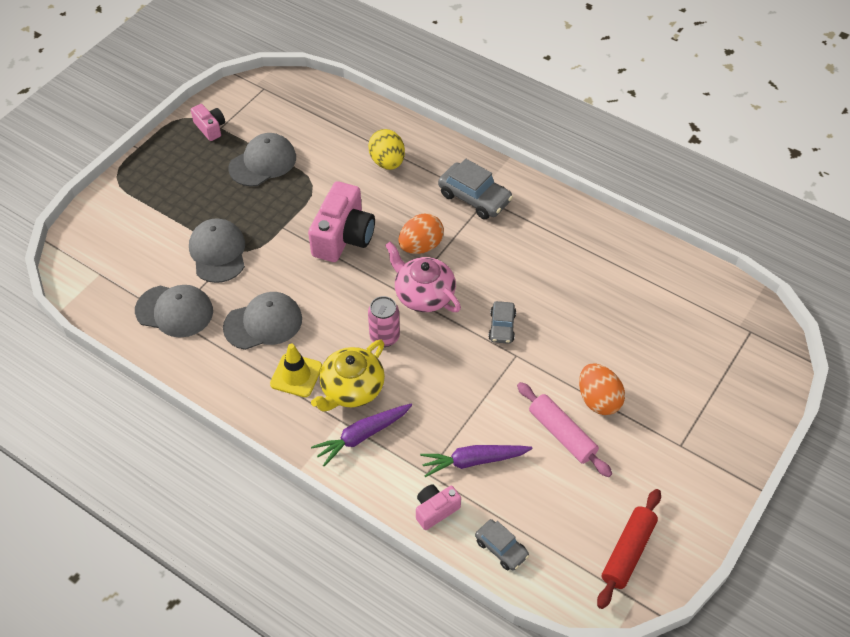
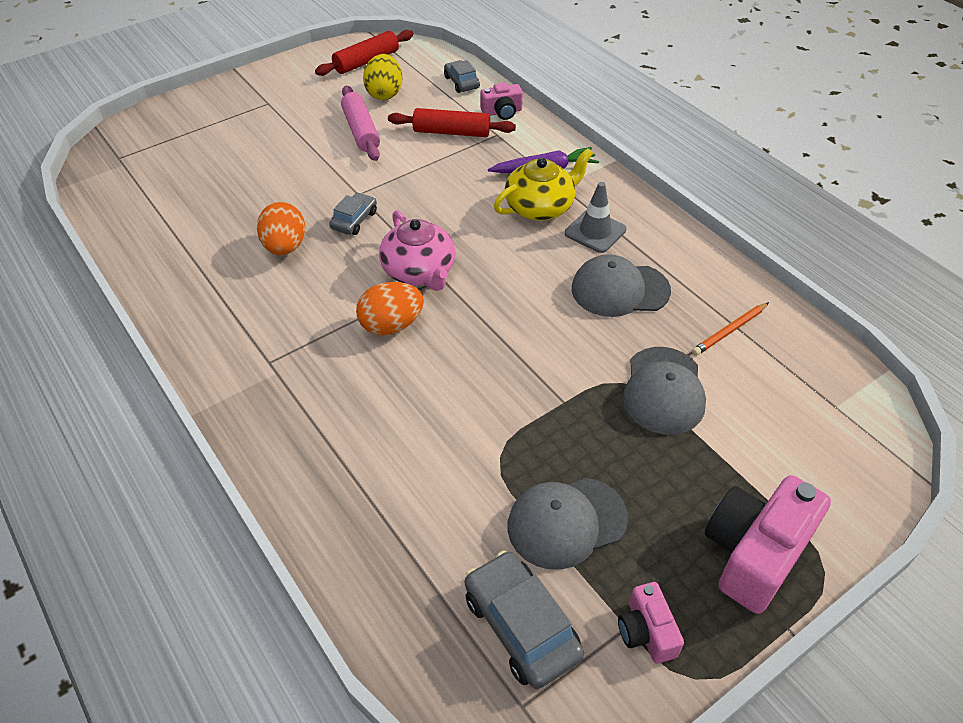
camera: 160 degrees left, 5 degrees down
grey cap [135,285,213,338] -> orange pencil [692,302,769,356]
yellow traffic cone [270,343,322,397] -> grey traffic cone [565,182,626,253]
pink camera [308,181,375,262] -> pink camera moved to [705,475,831,614]
yellow egg [368,129,405,170] -> yellow egg moved to [363,54,403,100]
pink can [368,296,400,347] -> none
purple carrot [420,445,533,477] -> red rolling pin [388,108,516,137]
grey car [438,159,513,219] -> grey car moved to [465,550,584,689]
orange egg [579,363,625,415] -> orange egg moved to [257,202,305,255]

